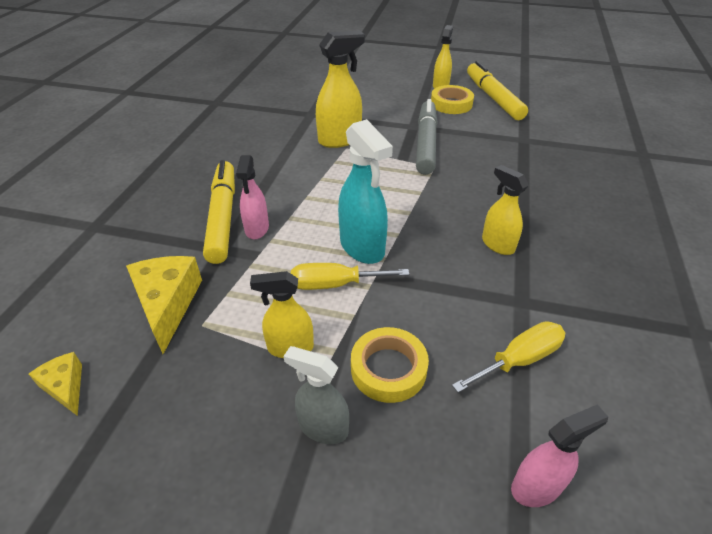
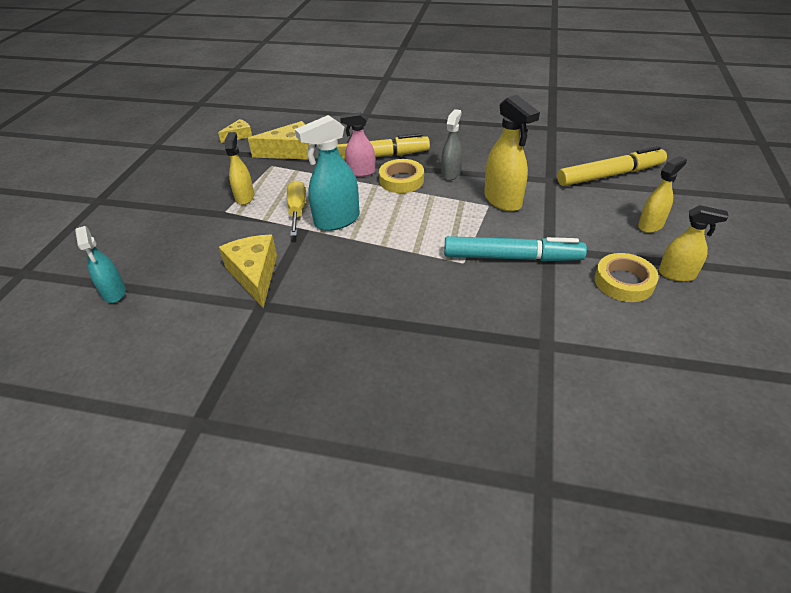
camera: 90 degrees right, 0 degrees up
grey spray bottle [284,346,349,444] -> grey spray bottle moved to [441,109,462,181]
yellow tape [351,327,429,403] -> yellow tape moved to [379,159,424,193]
grey marker [416,99,438,175] -> turquoise marker [444,236,587,262]
yellow screwdriver [452,321,565,393] -> none
yellow marker [467,61,528,120] -> yellow marker moved to [557,146,667,186]
yellow spray bottle [482,165,529,255] -> yellow spray bottle moved to [638,156,687,233]
pink spray bottle [511,404,608,507] -> turquoise spray bottle [75,226,126,303]
none -> yellow cheese [219,235,277,308]

